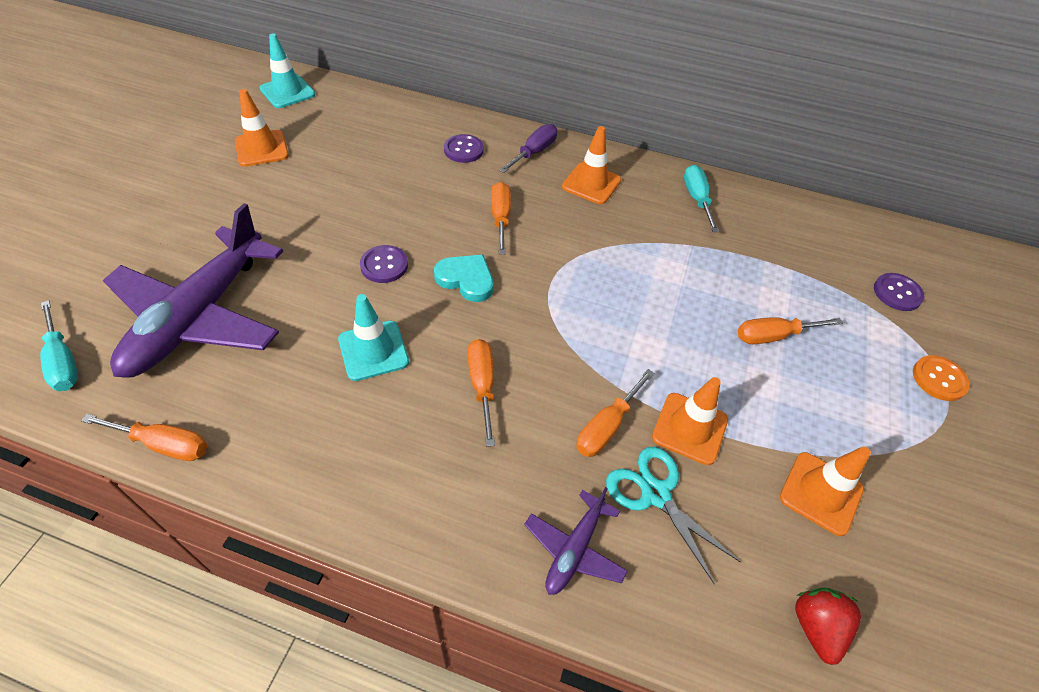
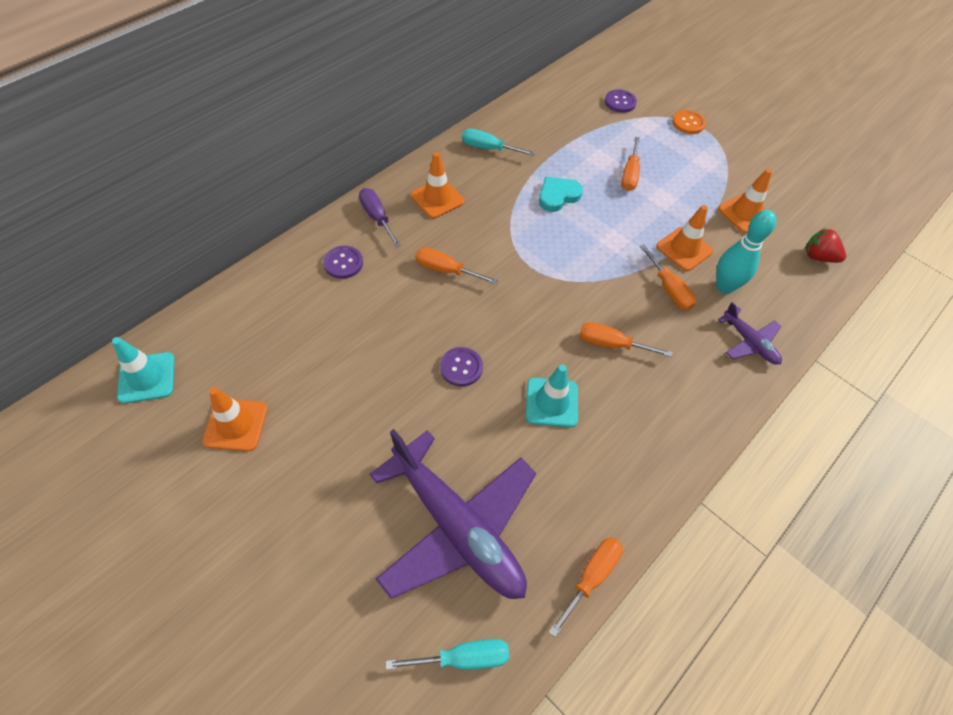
camera: 65 degrees left, 5 degrees up
turquoise heart [434,255,493,302] -> turquoise heart moved to [539,177,583,212]
turquoise scissors [606,447,741,584] -> turquoise bowling pin [716,210,776,294]

